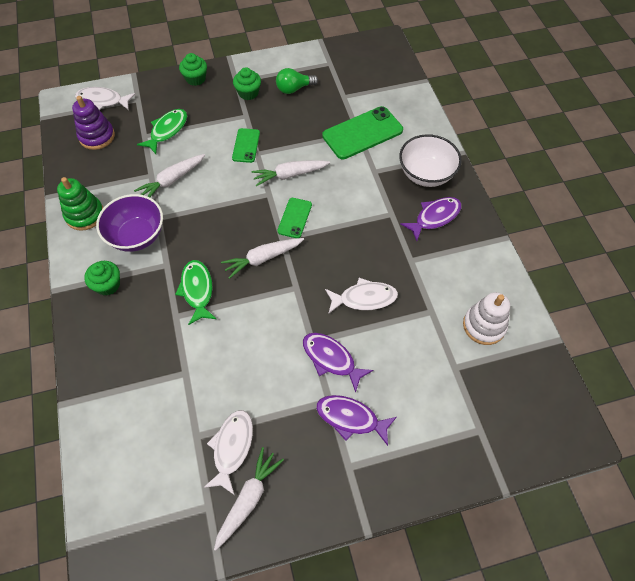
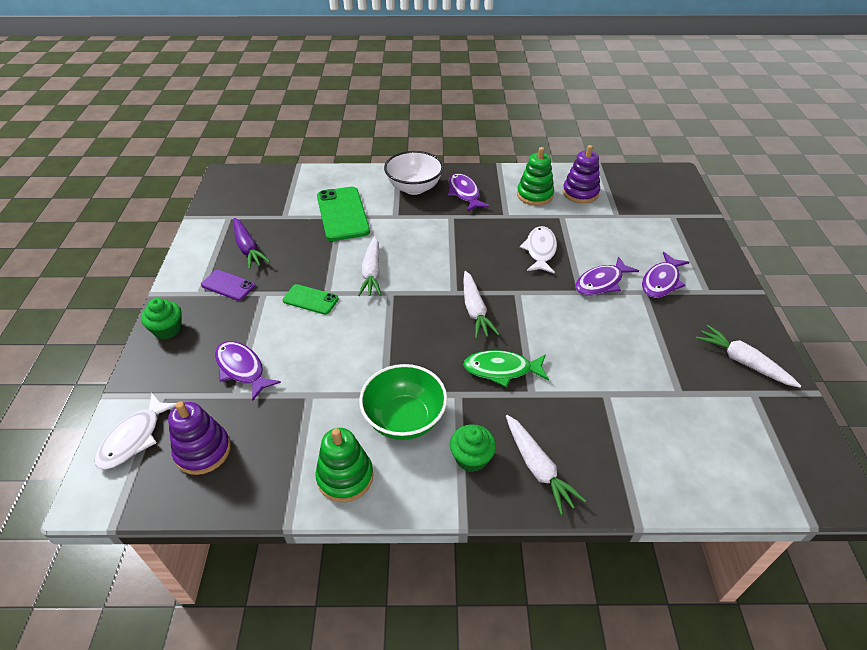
camera: 75 degrees left, 15 degrees down
purple bowl [96,194,163,252] -> green bowl [359,364,447,440]
white carrot [134,154,205,197] -> white carrot moved to [506,415,586,515]
green fish [137,109,187,154] -> purple fish [215,341,281,401]
white fish [203,410,253,495] -> none
green cupcake [233,67,261,100] -> purple phone [201,270,255,301]
green light bulb [276,68,318,94] -> purple carrot [233,218,270,269]
green phone [277,198,312,238] -> none
white stacking toy [463,292,510,345] -> purple stacking toy [563,145,600,203]
none -> green stacking toy [517,147,554,206]

